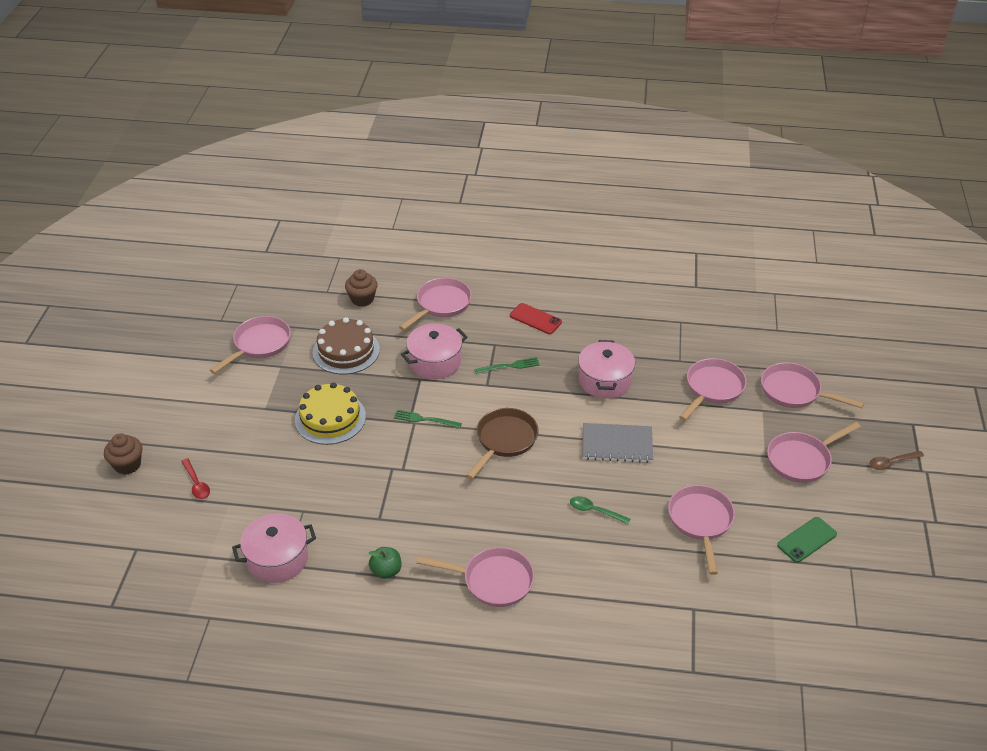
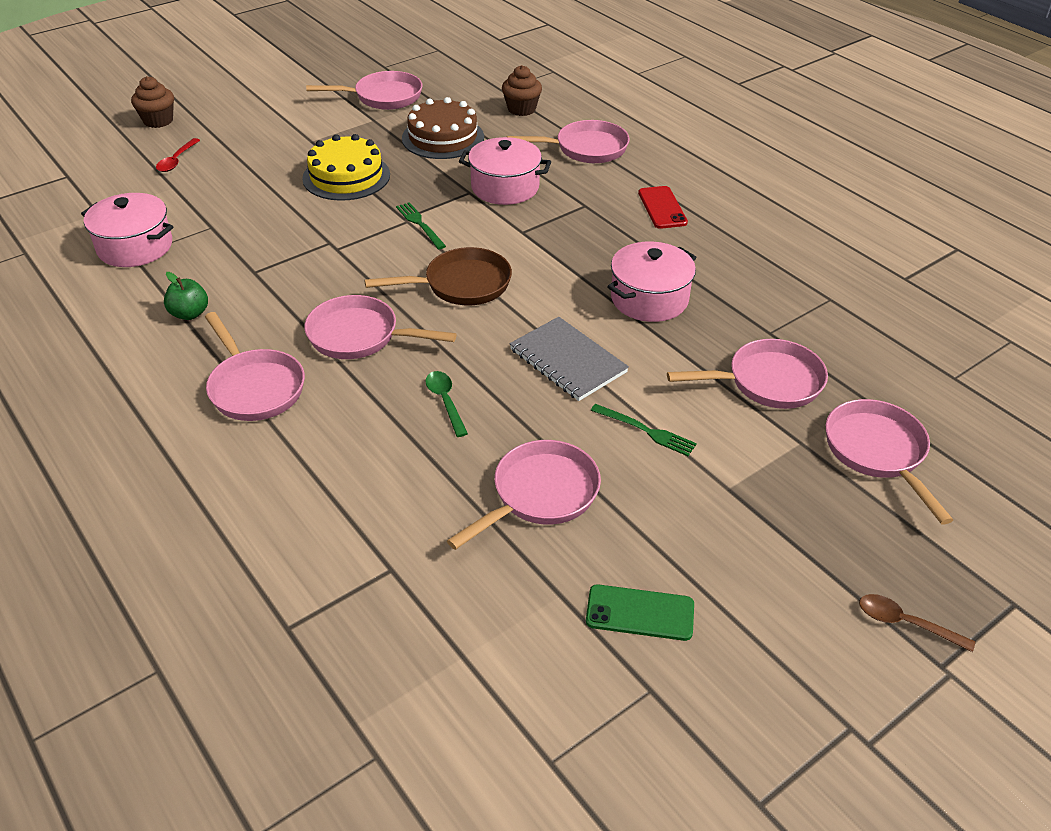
camera: 45 degrees right, 0 degrees up
green fork [474,357,540,374] -> green fork moved to [590,404,697,456]
pink pan [767,422,861,483] -> pink pan moved to [304,295,457,359]

